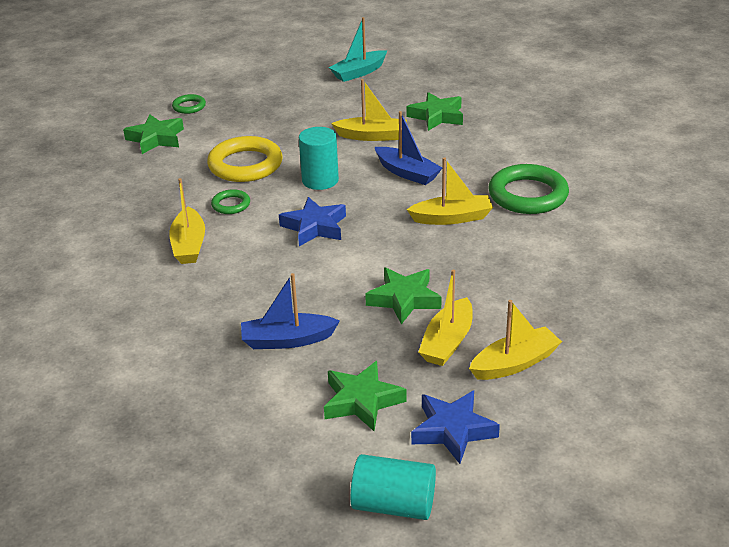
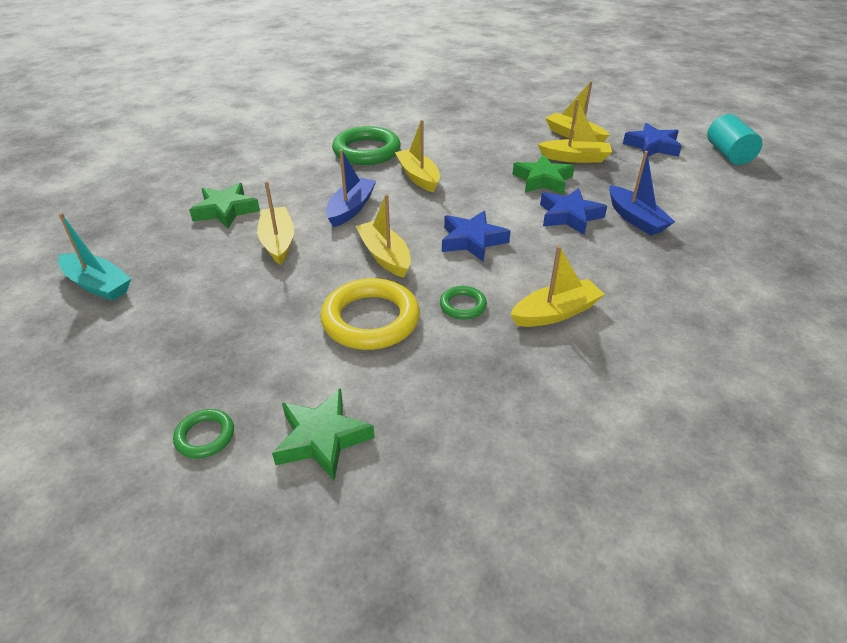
camera: 110 degrees left, 5 degrees up
turquoise cylinder [299,127,339,190] -> yellow boat [356,194,411,278]
green star [324,361,407,431] -> none
none -> blue star [540,188,607,235]

